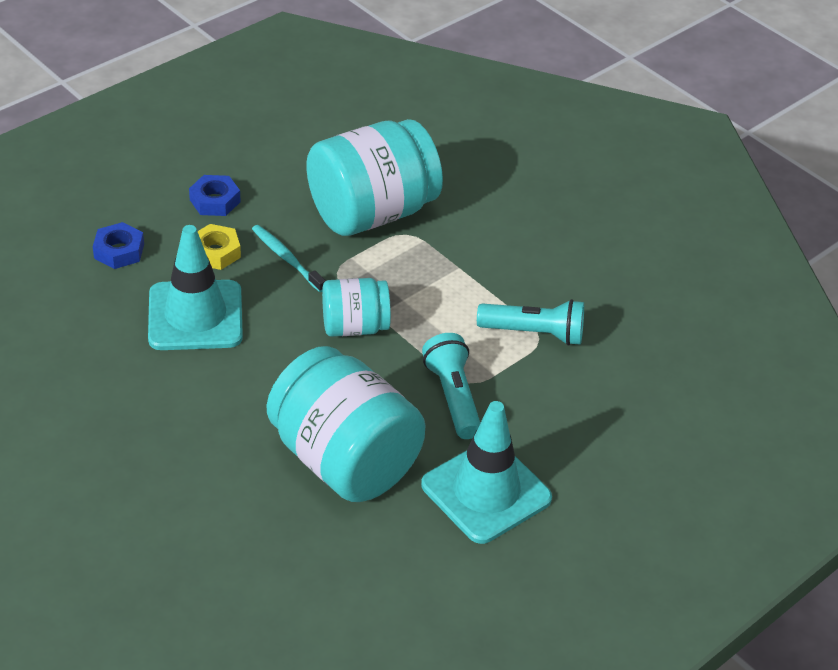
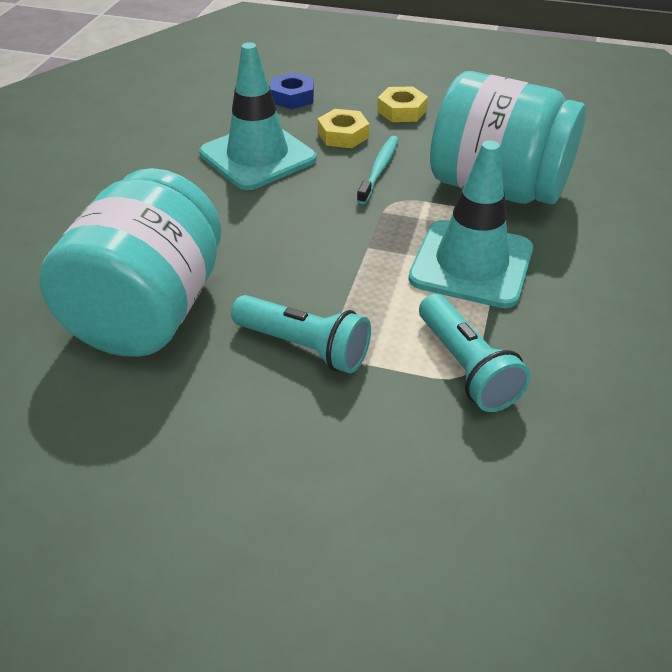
camera: 60 degrees right, 0 degrees up
blue nut [189,175,241,216] -> yellow nut [377,86,428,122]
turquoise jar [322,278,391,337] -> none
turquoise traffic cone [421,401,552,544] -> turquoise traffic cone moved to [409,140,533,308]
turquoise flashlight [422,333,480,439] -> turquoise flashlight turned 75 degrees clockwise [231,295,371,373]

